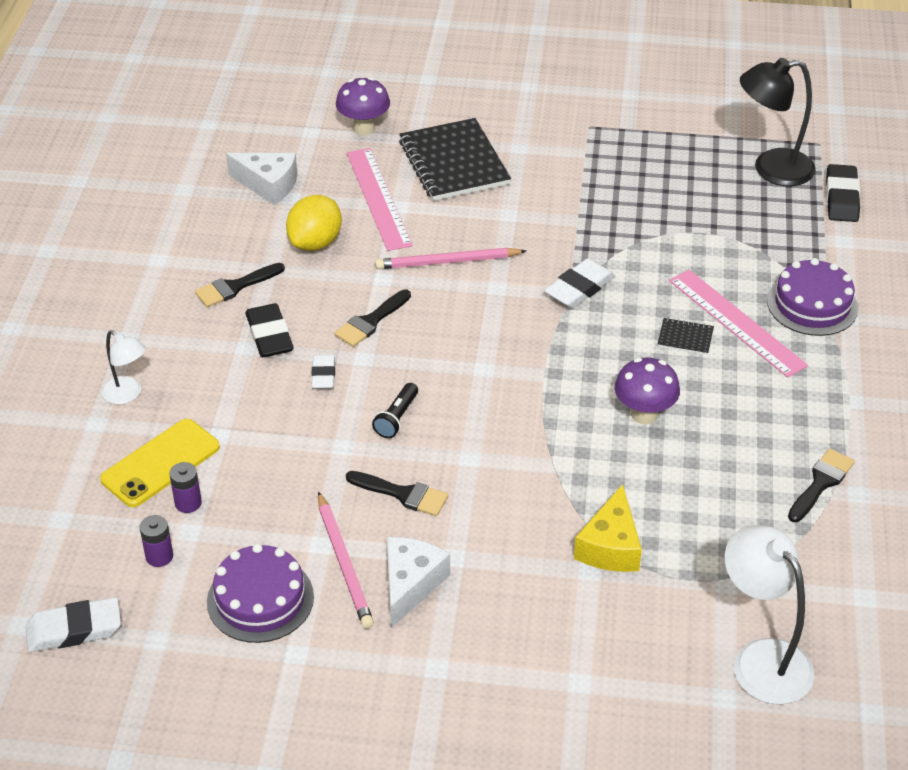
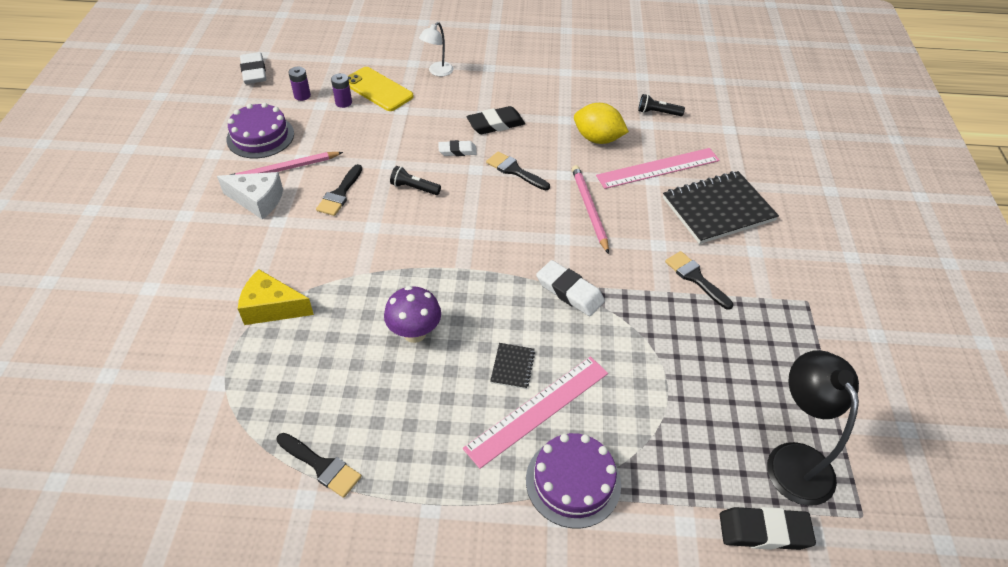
camera: 85 degrees right, 5 degrees up
black brush [195,263,285,307] -> black brush moved to [665,251,733,310]
white cheese [226,153,297,205] -> black flashlight [638,94,685,116]
purple mushroom [336,77,390,135] -> none
white lamp [725,525,815,705] -> none

